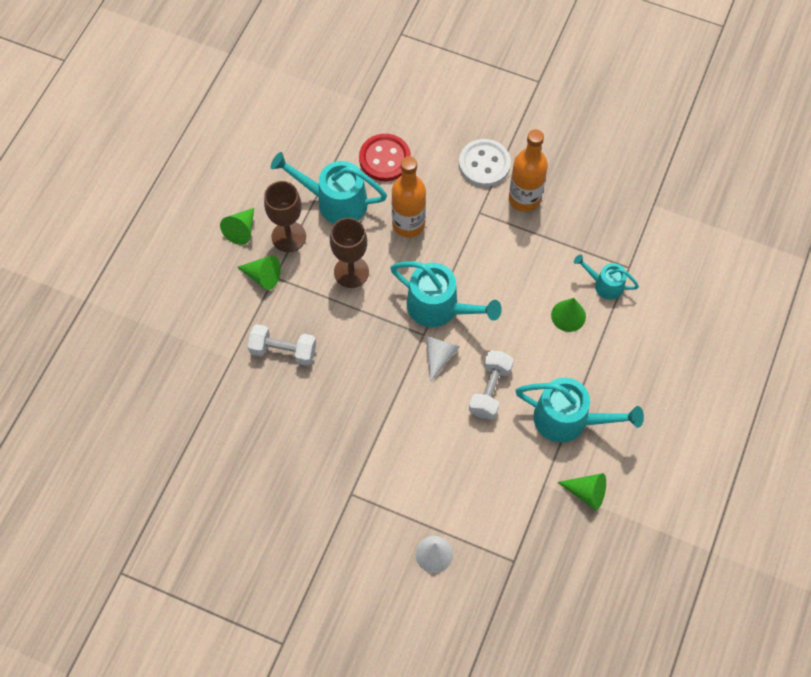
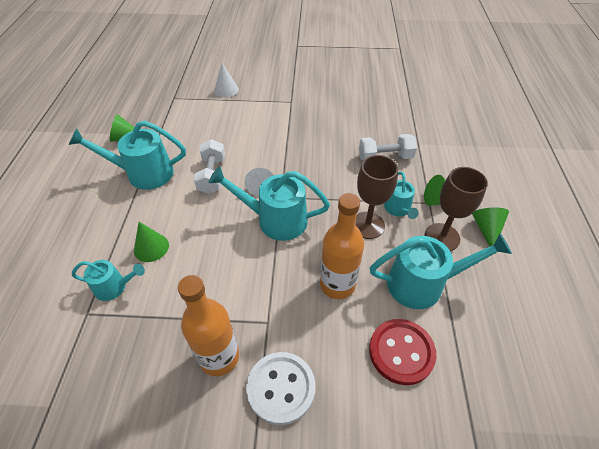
camera: 160 degrees right, 15 degrees down
none -> turquoise watering can [384,172,419,219]

